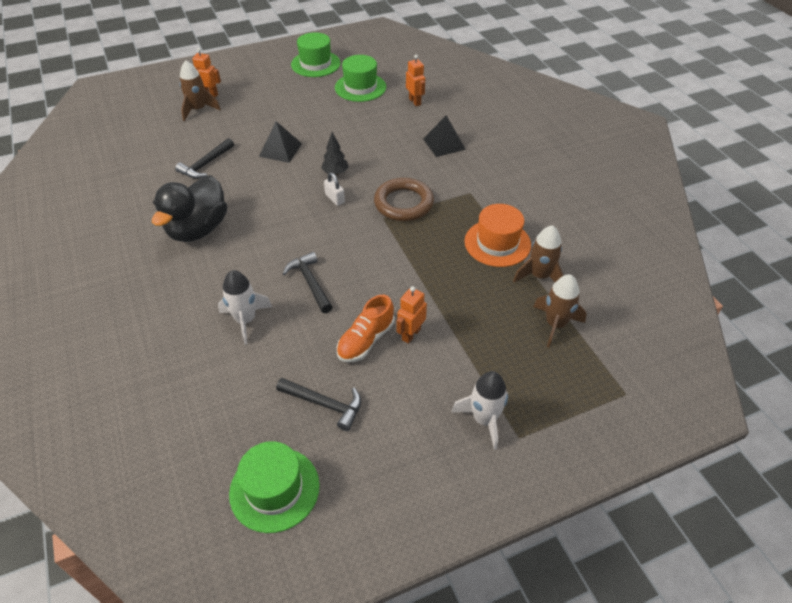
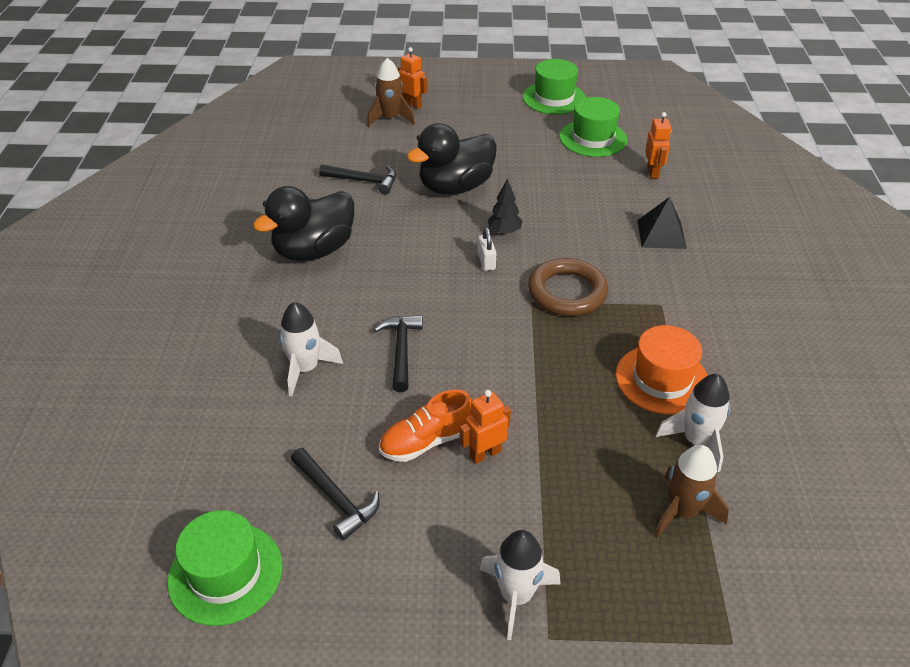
camera: 25 degrees right, 5 degrees down
black hammer [175,138,234,179] -> black hammer turned 135 degrees counterclockwise [319,164,396,194]
black pyramid [259,121,302,163] -> black duck [407,123,497,194]
brown rocket [513,225,564,282] -> white rocket [656,374,731,472]

